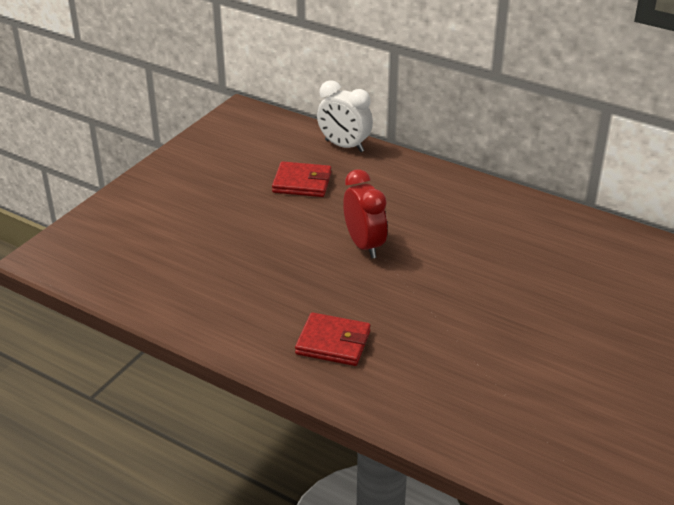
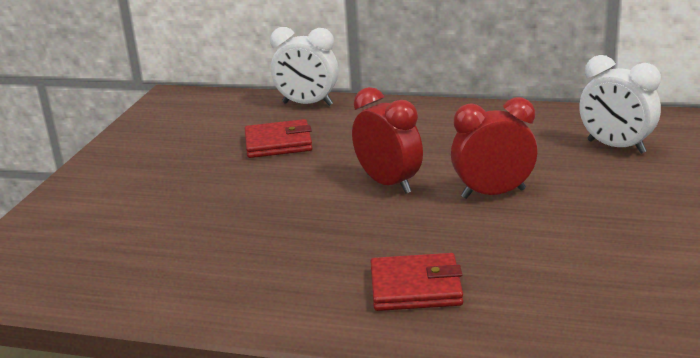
camera: 15 degrees left, 10 degrees down
none -> red clock [451,97,538,199]
none -> white clock [579,55,661,154]

